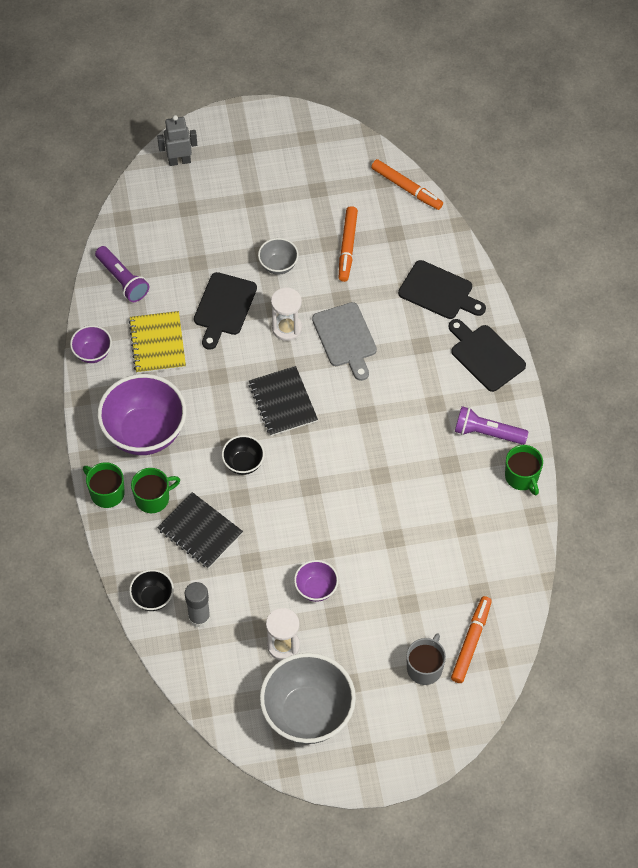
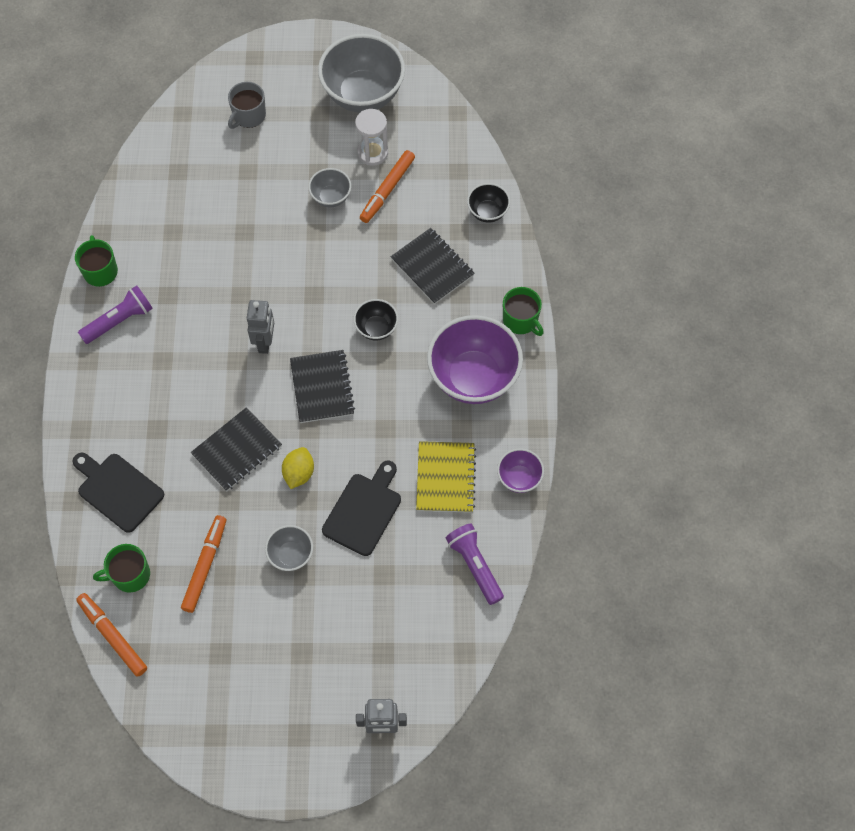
camera: 170 degrees left, 5 degrees up
green mug [131,468,180,513] -> green mug moved to [93,544,150,593]
grey glue stick [185,582,210,628] -> none
white hourglass [271,288,302,341] -> yellow lemon [282,447,314,489]
purple bowl [294,560,339,602] -> grey bowl [308,168,351,207]
grey cutting board [312,302,377,381] -> black notebook [191,407,282,491]
black cutting board [448,319,526,392] -> none
orange marker [451,596,492,683] -> orange marker moved to [360,150,415,223]
purple flashlight [455,406,529,445] -> purple flashlight turned 60 degrees counterclockwise [78,285,153,344]
none -> grey robot [247,300,274,354]

